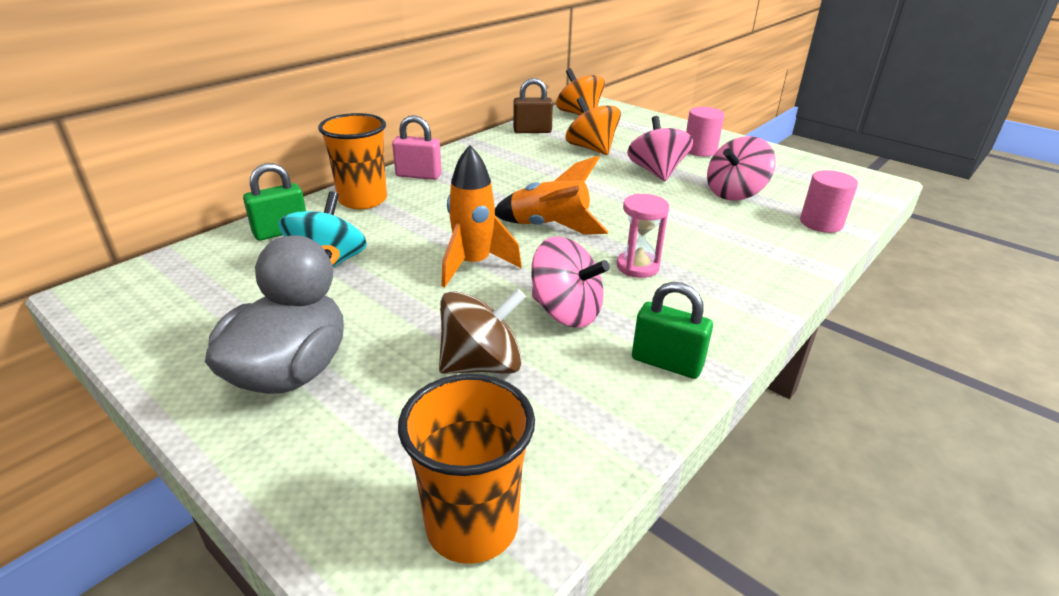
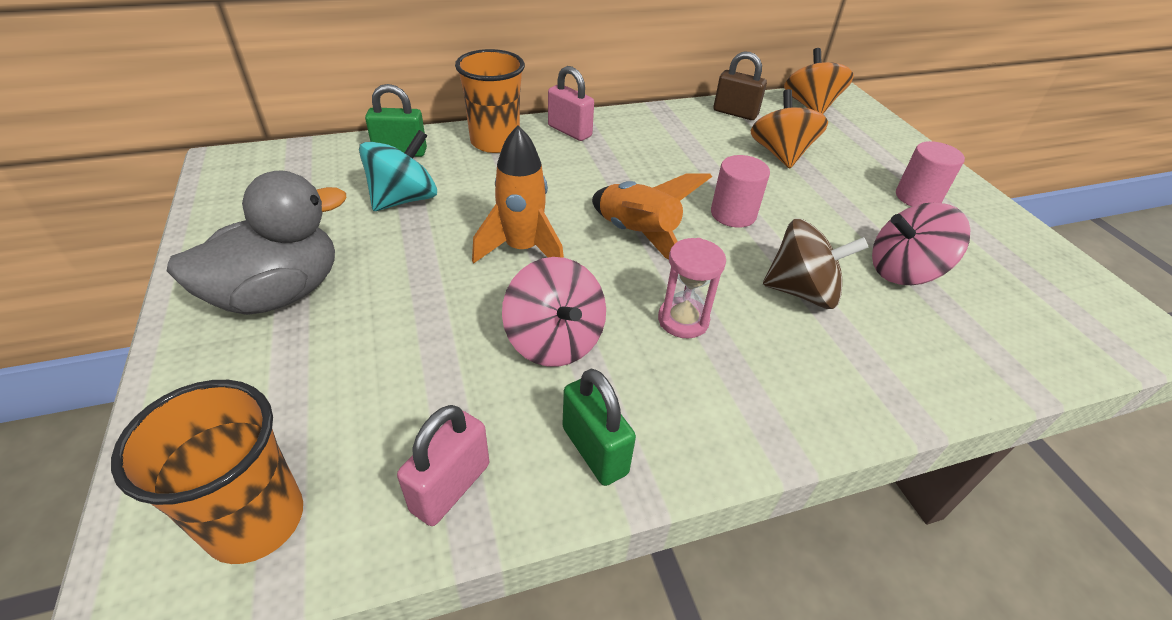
camera: 30 degrees right, 10 degrees up
brown spinning top [439,288,526,374] -> brown spinning top moved to [763,218,869,309]
pink spinning top [627,116,693,181] -> none
pink cylinder [800,170,858,233] -> pink cylinder moved to [711,155,770,228]
none -> pink padlock [397,405,489,526]

